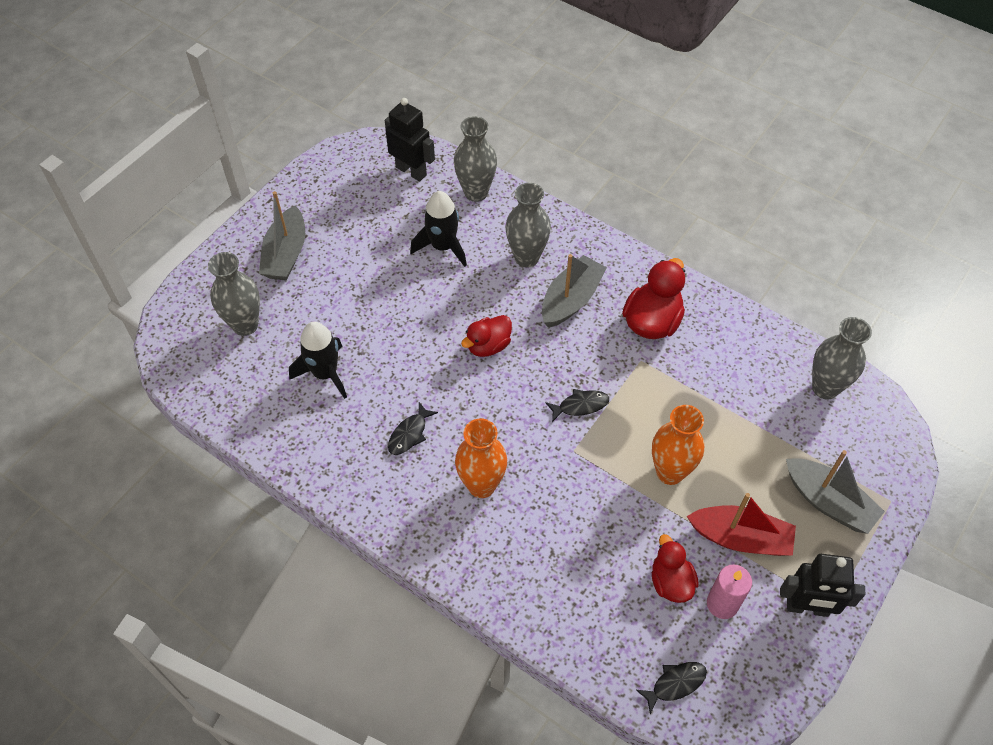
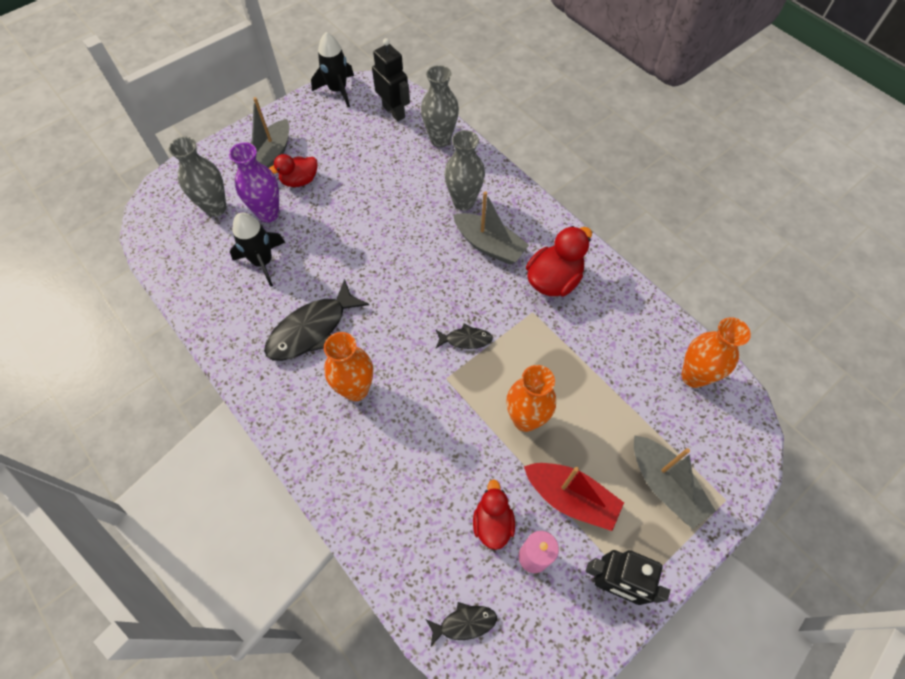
camera: 15 degrees right, 5 degrees up
black fish [388,402,438,455] -> black fish [264,279,369,361], size x1.96
black rocket [410,191,467,267] -> black rocket moved to [311,32,354,107]
red duck [461,315,512,357] -> red duck moved to [269,154,318,187]
grey boat [542,254,607,328] -> grey boat turned 75 degrees clockwise [453,191,529,265]
grey vase [812,317,872,400] -> orange vase [681,317,751,388]
none -> purple vase [229,142,279,222]

